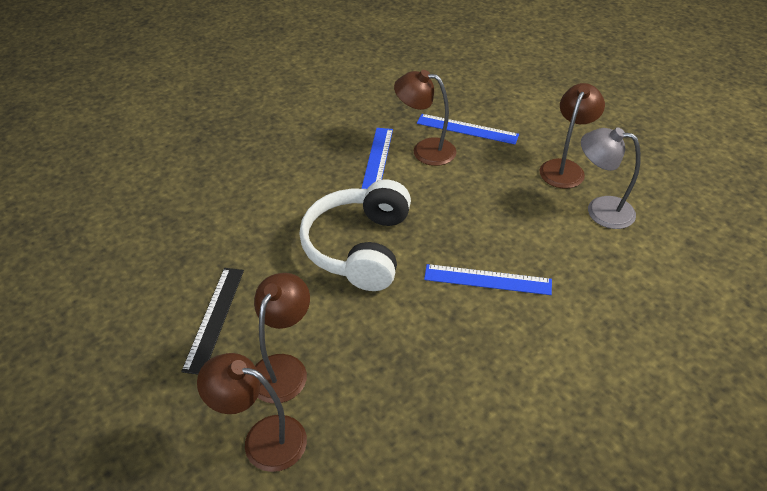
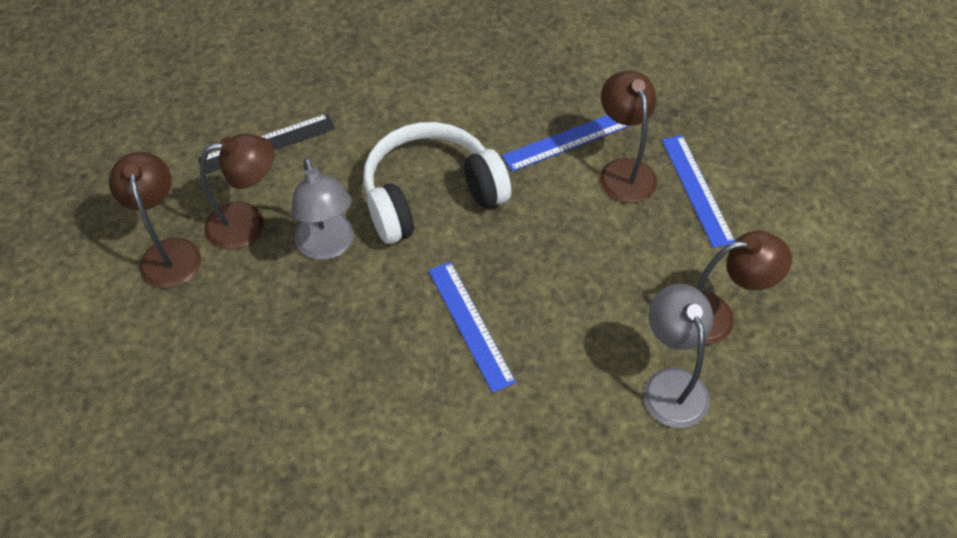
camera: 55 degrees right, 10 degrees up
none -> grey lamp [291,158,354,260]

